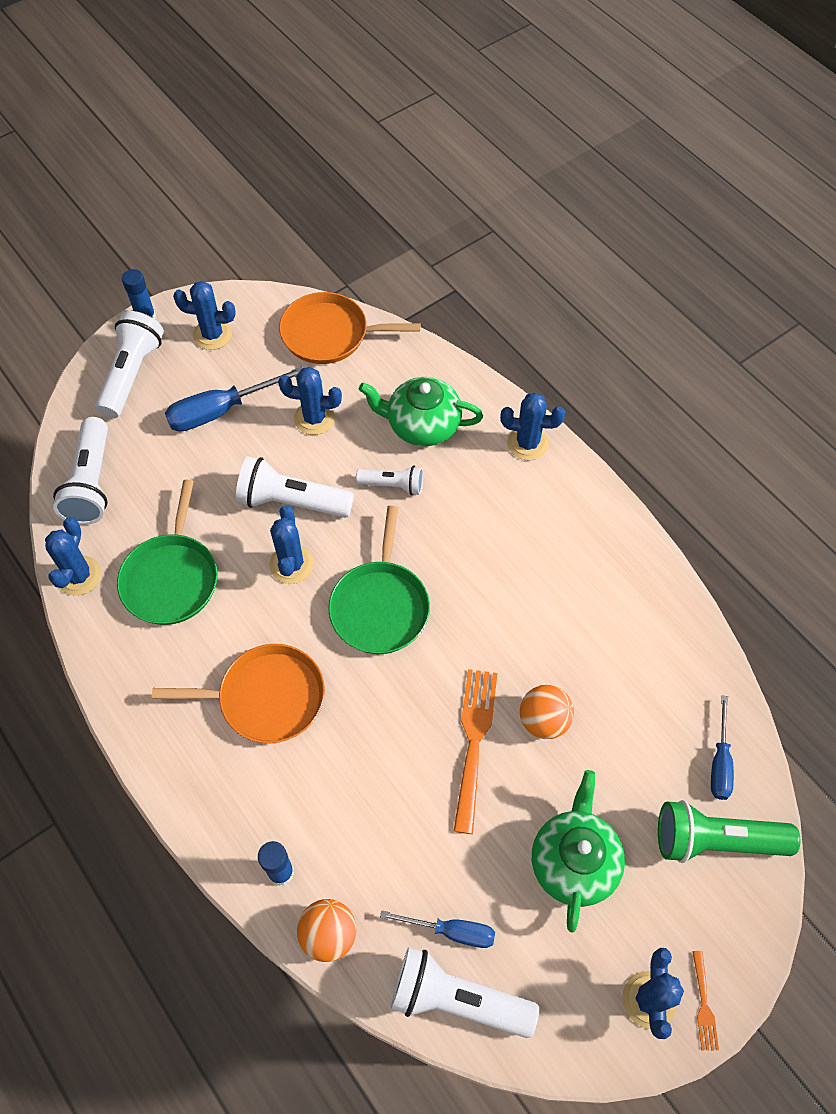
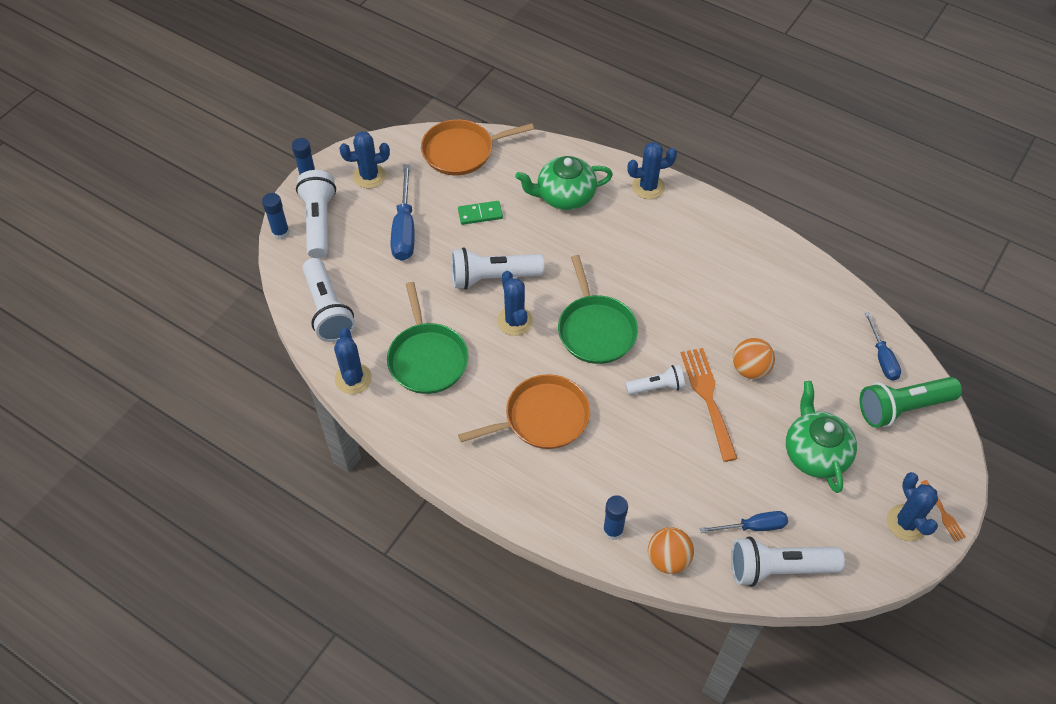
camera: 20 degrees left, 5 degrees down
blue screwdriver [165,366,303,432] -> blue screwdriver turned 45 degrees counterclockwise [391,165,415,261]
blue cactus [278,367,342,435] -> green domino [458,201,503,225]
white flashlight [356,465,423,495] -> white flashlight moved to [626,365,685,395]
none -> blue glue stick [262,193,290,240]

